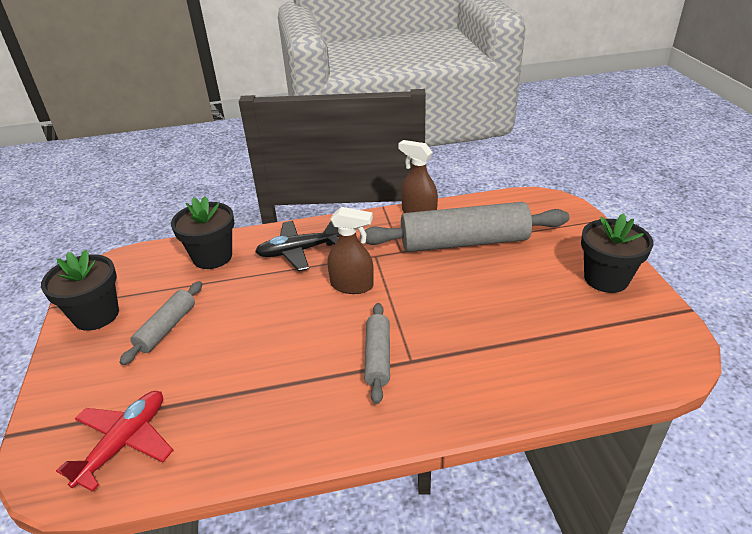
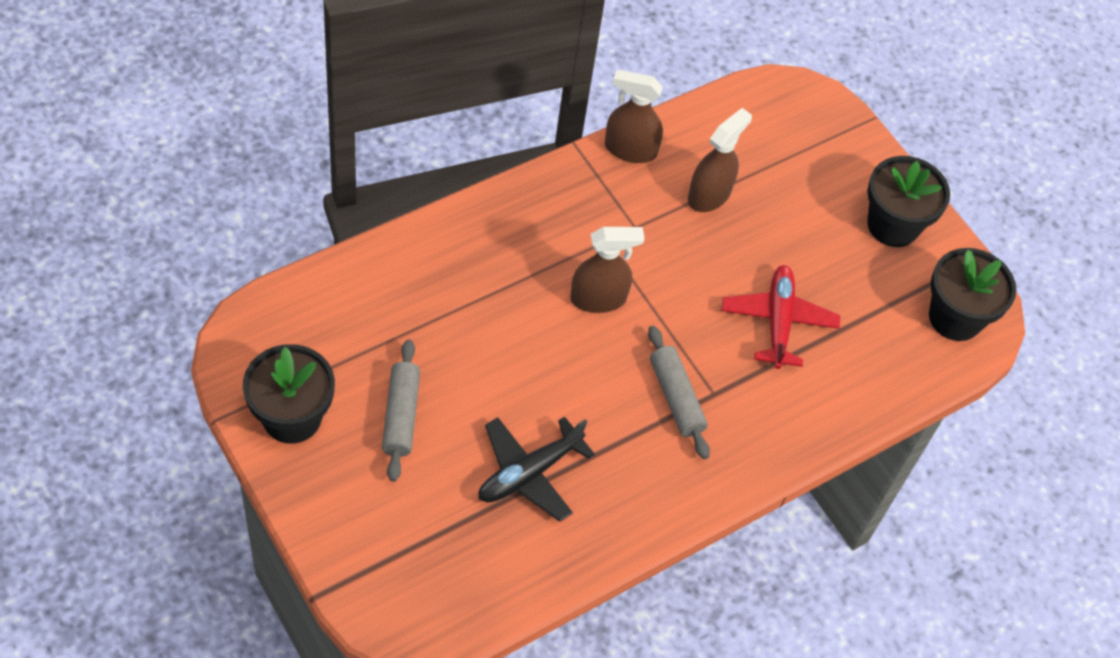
camera: 30 degrees left, 20 degrees up
red plane [56,391,173,492] -> red plane moved to [721,265,840,369]
black flower pot [171,196,234,269] -> black flower pot moved to [929,248,1016,341]
black plane [255,221,339,271] -> black plane moved to [478,417,595,522]
grey rolling pin [360,202,569,252] -> brown spray bottle [688,108,752,212]

